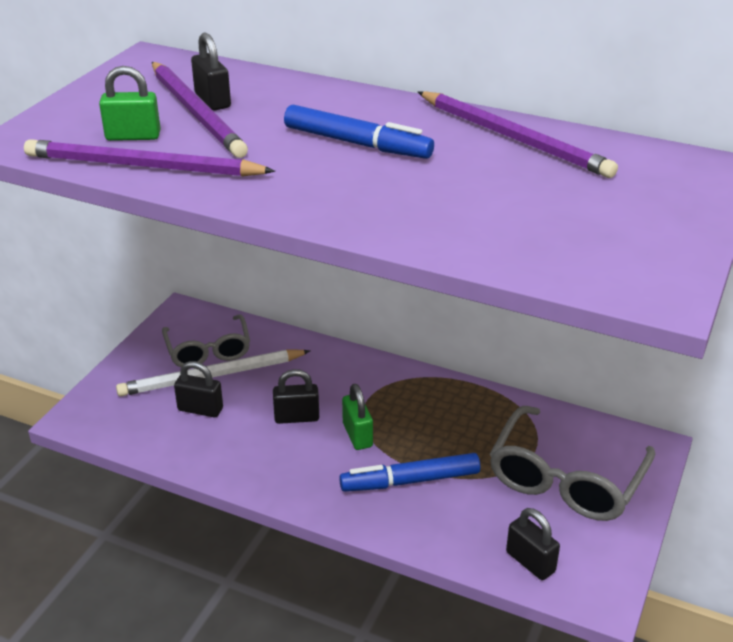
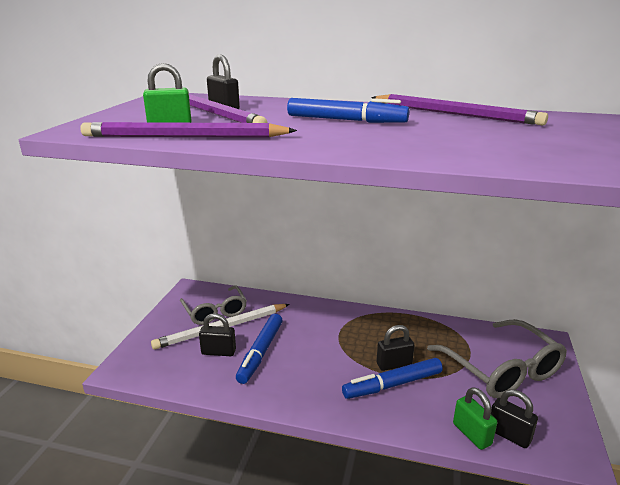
camera: 10 degrees left, 10 degrees down
black padlock [273,369,319,424] -> black padlock moved to [376,325,415,371]
green padlock [342,384,373,450] -> green padlock moved to [453,387,497,450]
grey glasses [490,406,655,521] -> grey glasses turned 45 degrees counterclockwise [427,319,567,398]
none -> blue marker [236,314,283,384]

